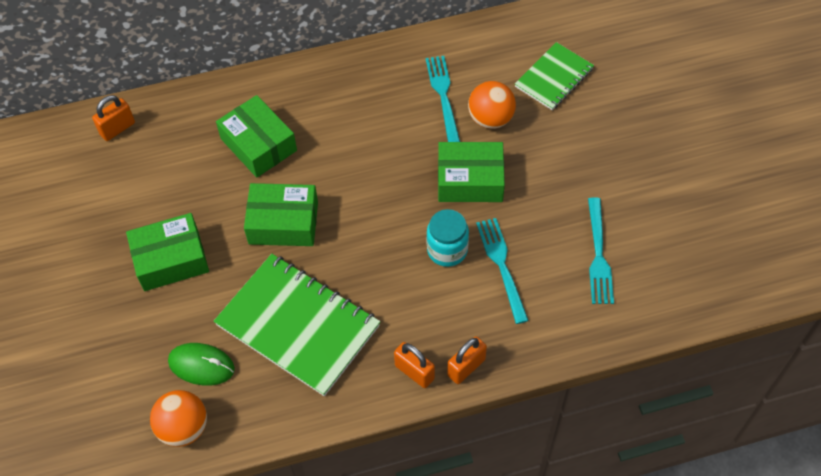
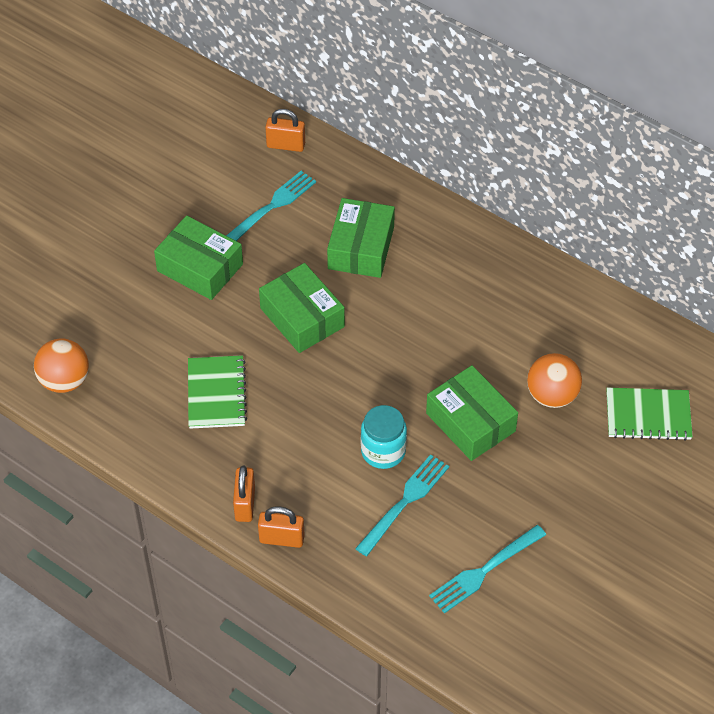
camera: 50 degrees right, 5 degrees down
green mouse [168,343,235,386] -> none
green notebook [214,254,380,396] -> green notebook [188,355,247,429], size x0.57
turquoise fork [426,56,460,142] -> turquoise fork moved to [226,171,316,241]

